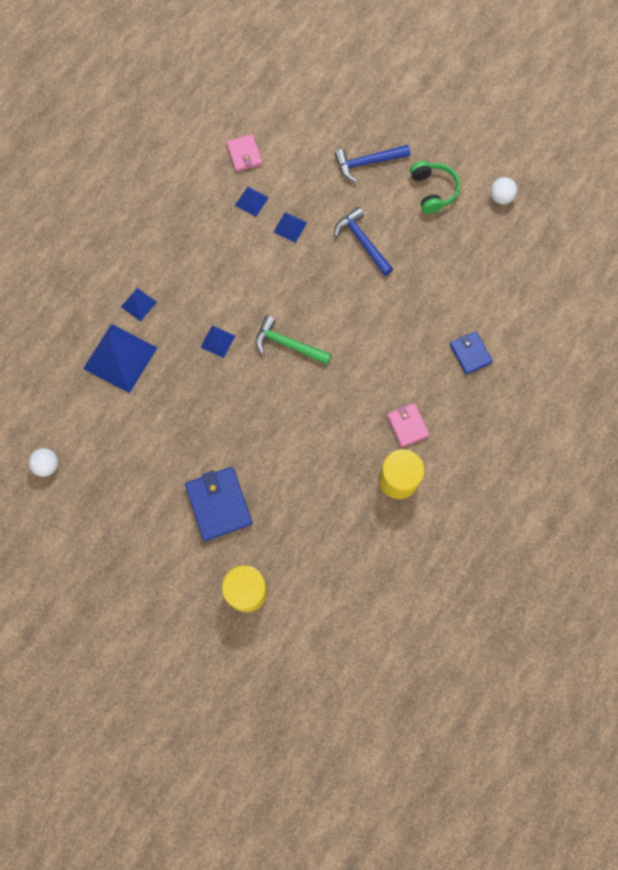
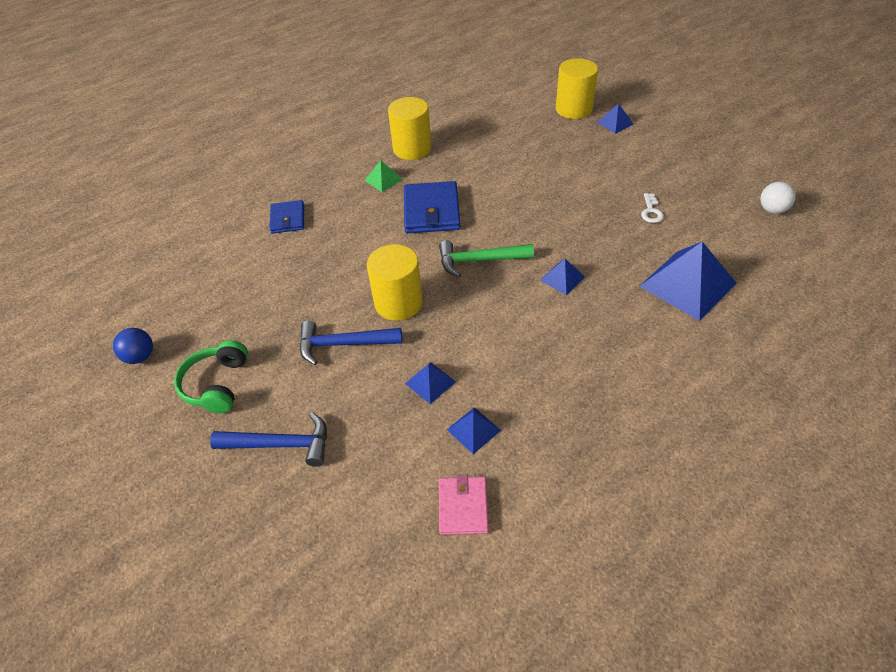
camera: 160 degrees left, 25 degrees down
blue pyramid [121,288,157,322] -> blue pyramid moved to [597,103,633,134]
blue wallet [185,467,252,541] -> blue wallet moved to [404,181,461,233]
green hammer [256,315,332,365] -> green hammer turned 135 degrees clockwise [439,240,534,277]
blue hammer [334,207,393,276] -> blue hammer turned 105 degrees clockwise [299,321,402,365]
pink wallet [387,403,429,447] -> green pyramid [364,161,403,192]
white ball [491,177,517,204] -> blue ball [113,328,153,364]
none -> yellow cylinder [367,244,423,321]
none -> white key [641,193,664,223]

